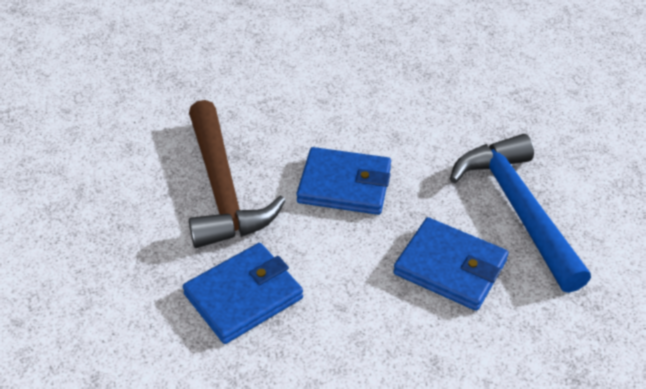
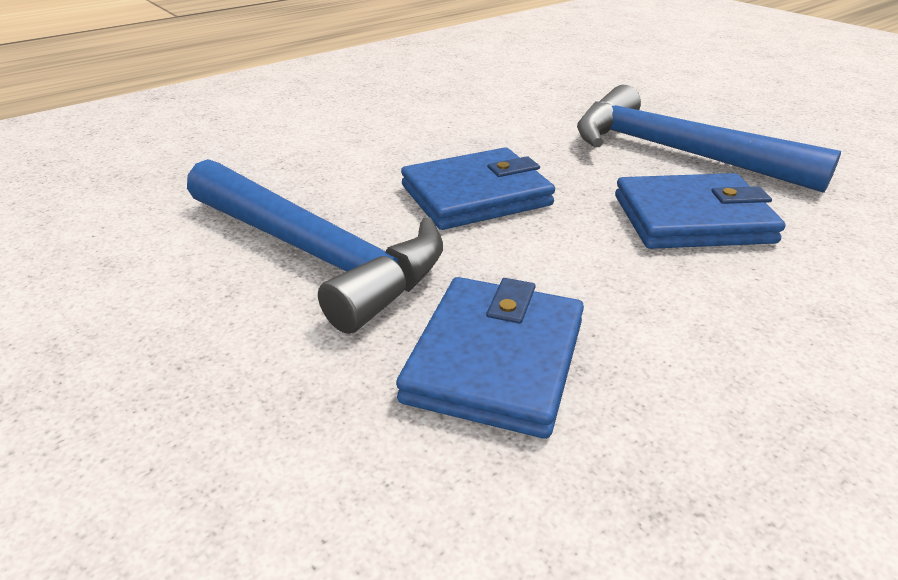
camera: 35 degrees left, 10 degrees down
brown hammer [189,100,286,248] -> blue hammer [187,159,443,334]

